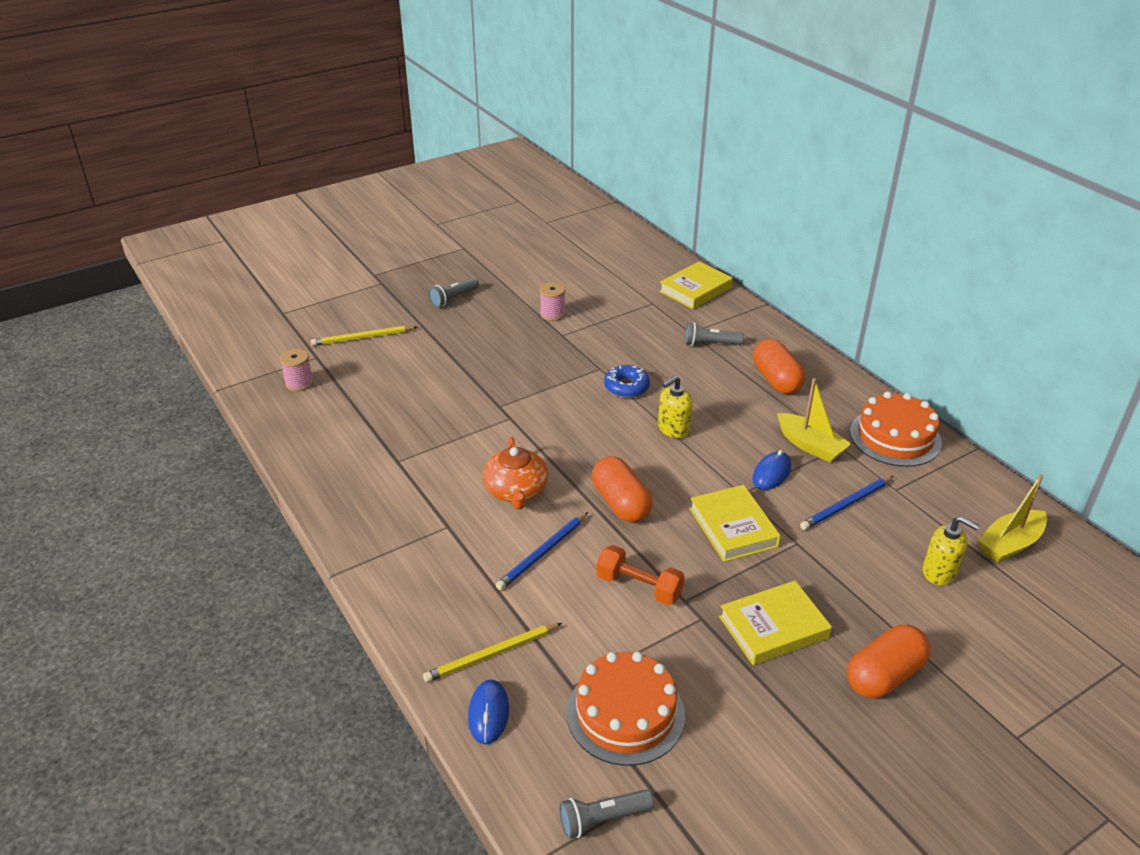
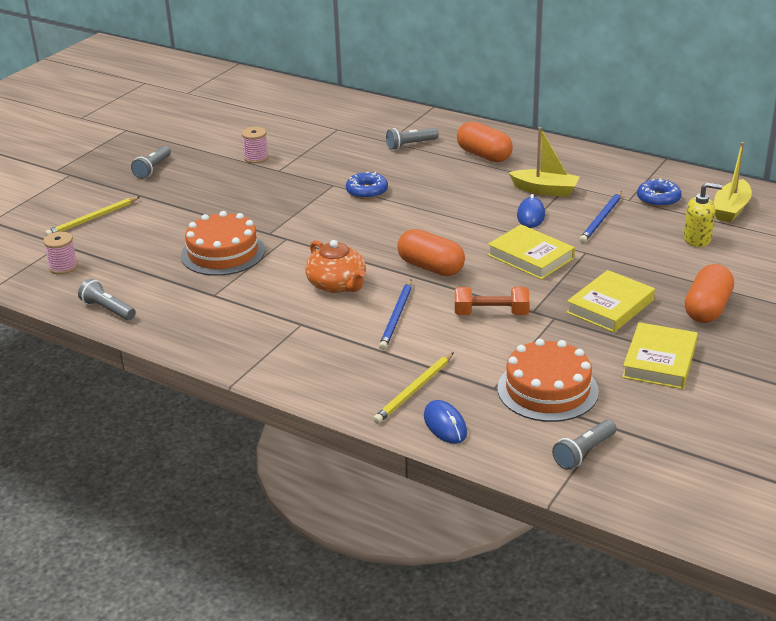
camera: 25 degrees left, 5 degrees down
yellow soap dispenser [658,376,693,438] -> none
yellow book [659,261,733,309] -> yellow book moved to [622,322,698,389]
orange cake [850,392,942,467] -> orange cake moved to [181,211,265,276]
none -> grey flashlight [78,279,136,320]
none -> blue donut [637,178,682,207]

